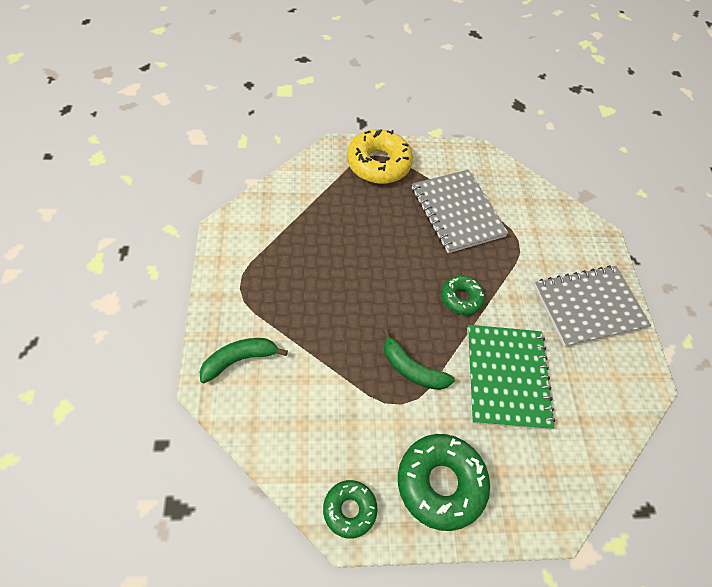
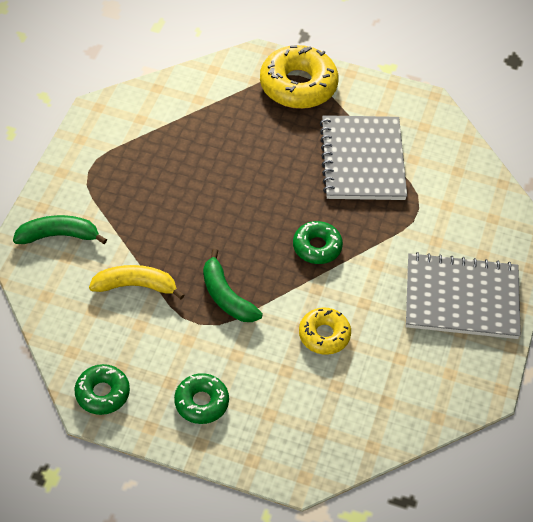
camera: 25 degrees right, 5 degrees down
green donut [398,434,490,531] -> green donut [174,373,229,424], size x0.57
green notebook [467,325,555,430] -> yellow donut [299,308,351,355]
none -> yellow banana [89,265,184,299]

